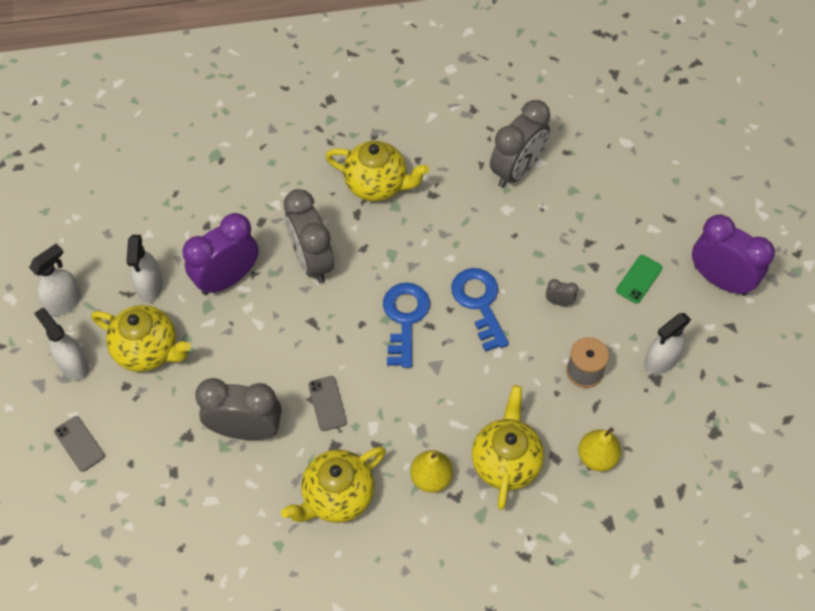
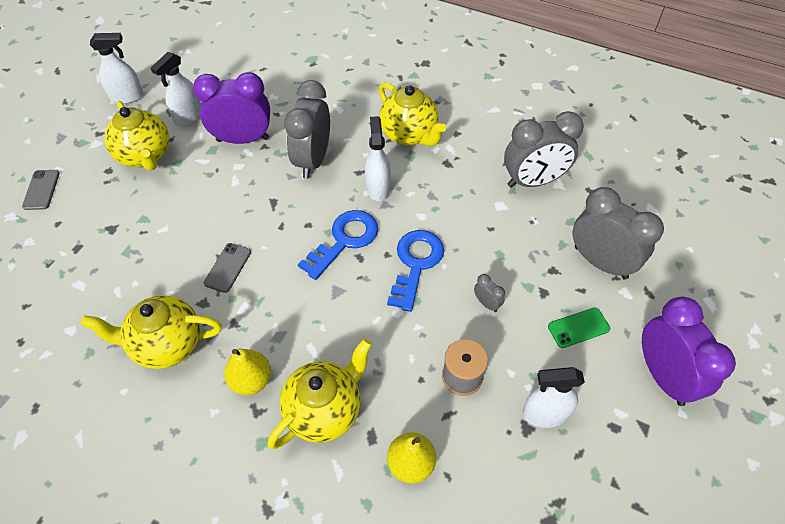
camera: 35 degrees right, 5 degrees down
white spray bottle [34,308,89,380] -> white spray bottle moved to [365,116,391,201]
grey clock [195,378,282,440] -> grey clock moved to [573,187,664,280]

